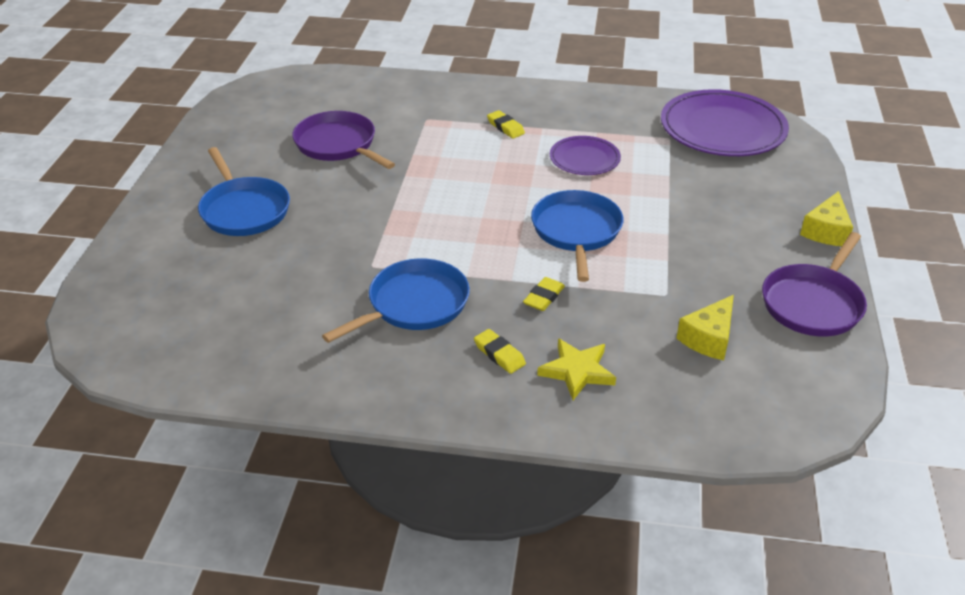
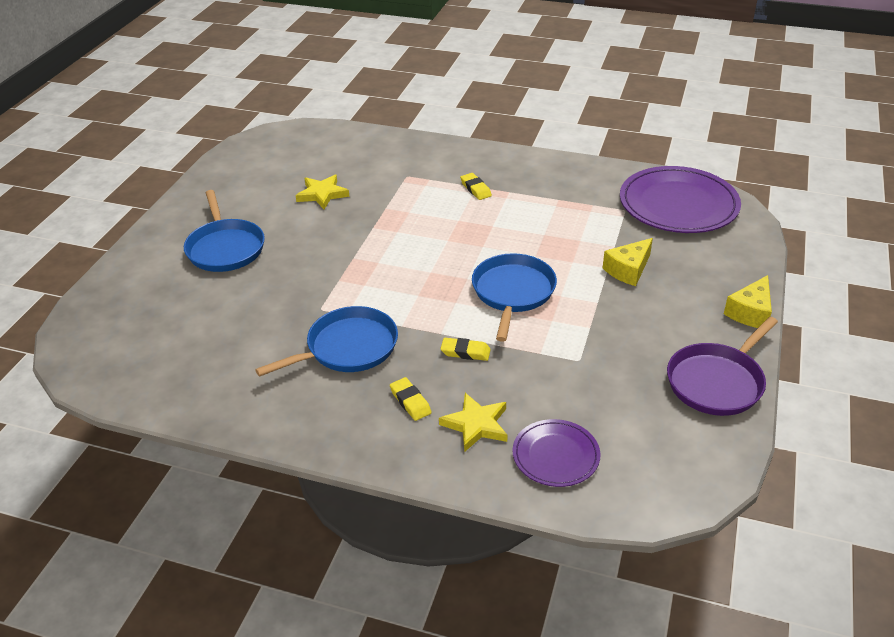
camera: 10 degrees right, 0 degrees up
purple pan [292,111,395,169] -> yellow star [295,175,350,209]
yellow eraser [523,277,565,311] -> yellow eraser turned 60 degrees clockwise [441,338,491,361]
purple plate [550,136,621,175] -> purple plate moved to [512,419,600,487]
yellow cheese [676,295,734,360] -> yellow cheese moved to [603,238,653,286]

